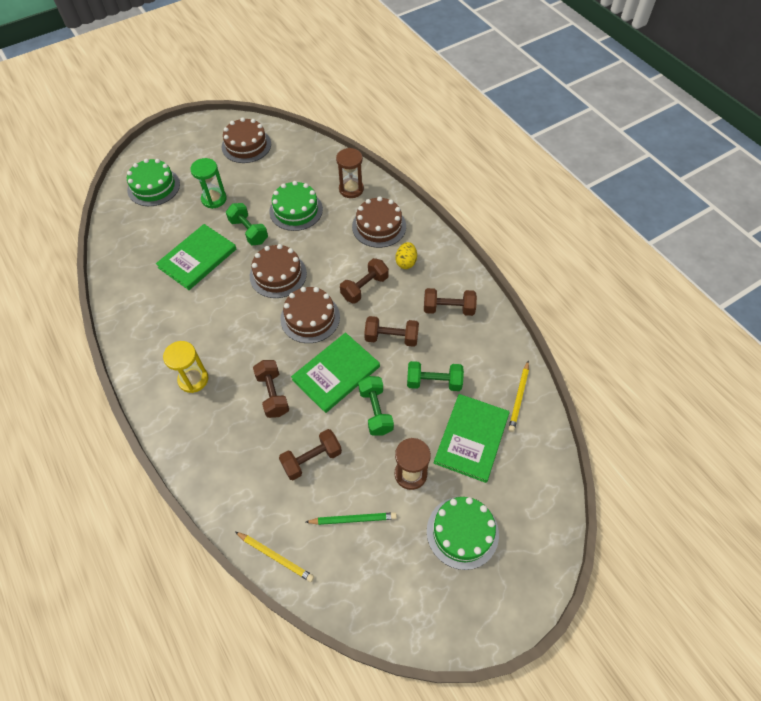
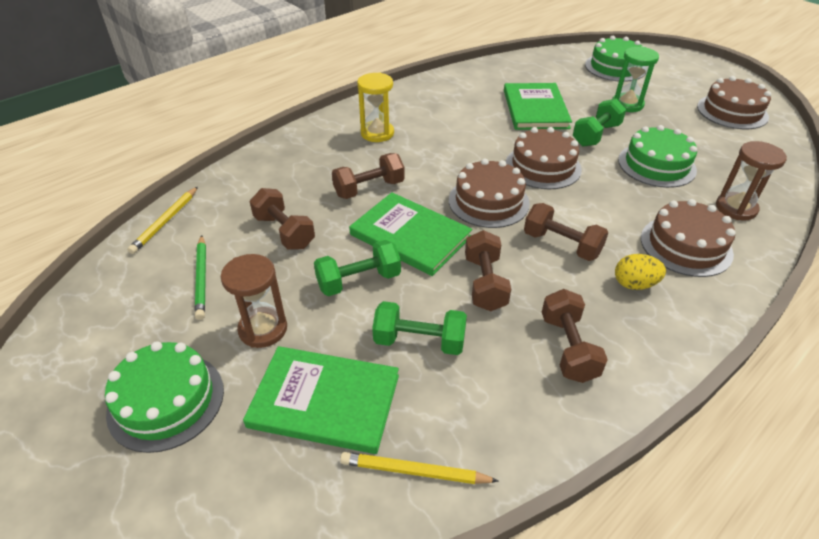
camera: 80 degrees right, 15 degrees down
green book [156,224,236,290] -> green book turned 60 degrees clockwise [504,83,572,130]
green dumbbell [407,361,464,391] -> green dumbbell turned 75 degrees counterclockwise [372,301,467,355]

